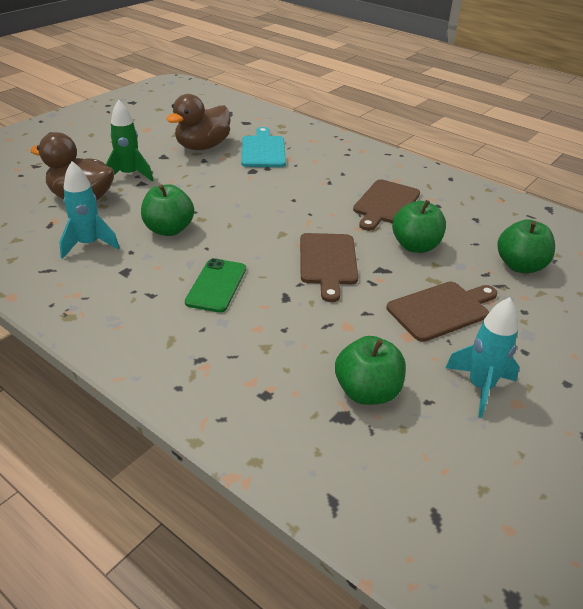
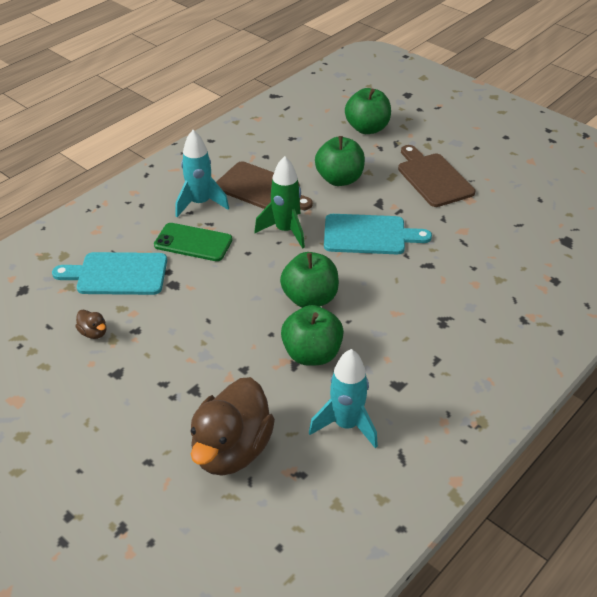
camera: 85 degrees left, 5 degrees up
green rocket [106,100,154,181] -> green rocket moved to [254,156,305,249]
brown duck [166,94,231,150] -> brown duck [75,310,106,339], size x0.40
green phone [185,258,246,313] -> green phone moved to [154,223,233,261]
brown cutting board [300,233,358,302] -> turquoise cutting board [324,214,432,254]
green apple [335,336,406,405] -> green apple moved to [280,252,339,308]
turquoise rocket [445,297,519,418] -> turquoise rocket moved to [176,130,229,217]

